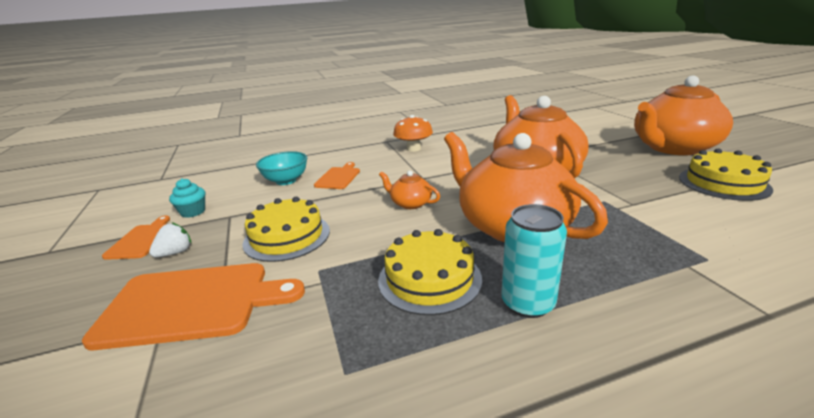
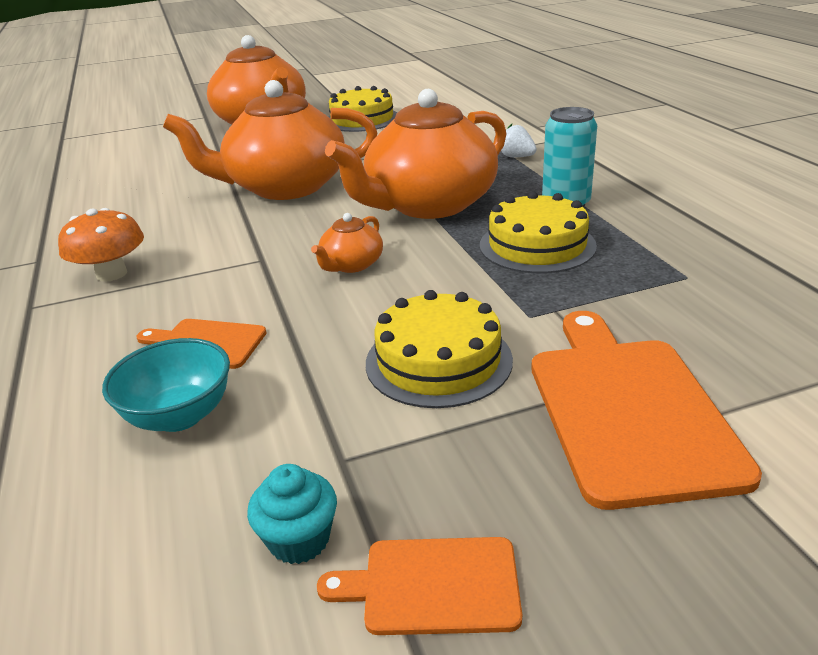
camera: 90 degrees left, 5 degrees up
white strawberry [149,222,191,257] -> white strawberry moved to [501,124,537,157]

